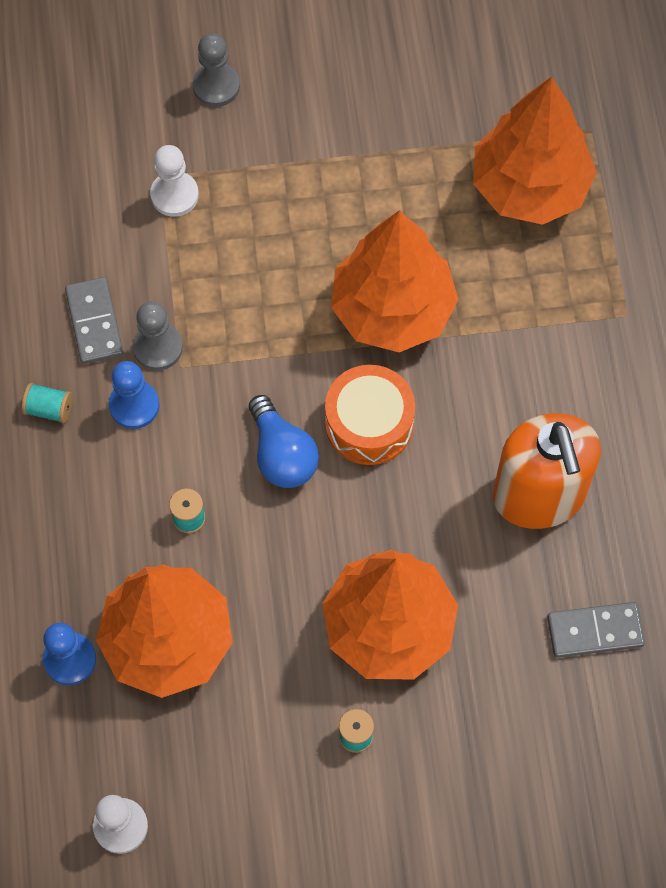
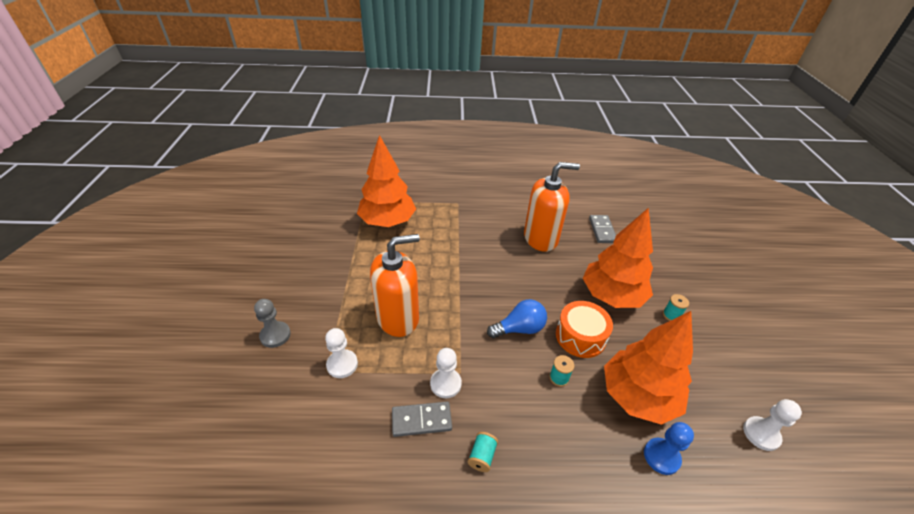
camera: 85 degrees left, 25 degrees down
blue pawn [109,361,159,429] -> none
grey pawn [133,301,183,370] -> white pawn [430,348,462,398]
orange drum [325,365,415,465] -> orange drum moved to [556,301,613,358]
orange tree [331,210,459,352] -> none
none -> orange soap dispenser [370,234,420,337]

